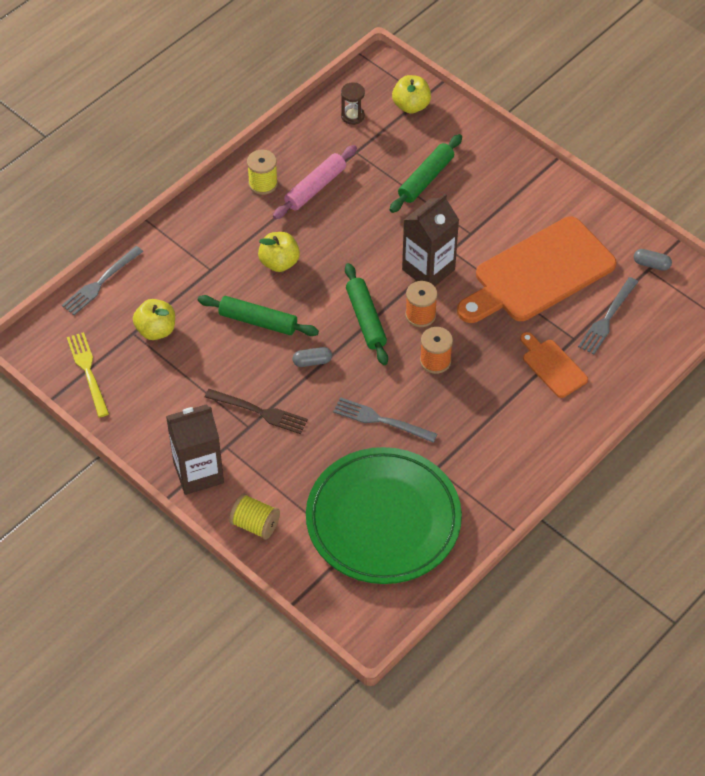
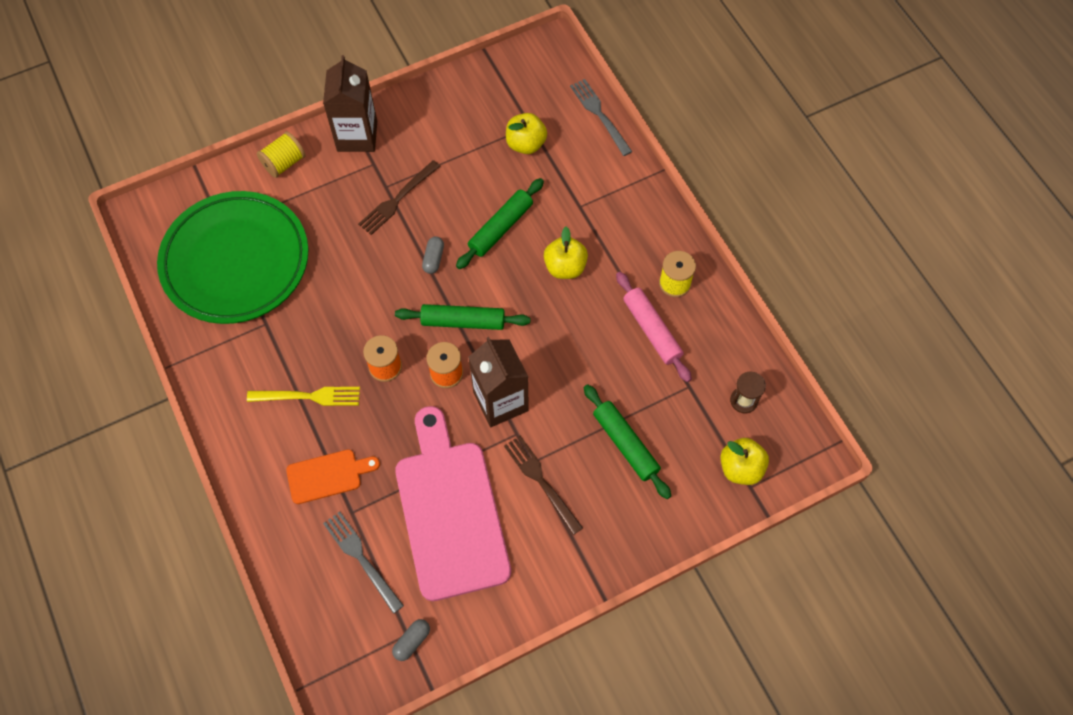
camera: 110 degrees right, 10 degrees up
yellow fork [67,332,109,418] -> yellow fork moved to [247,387,360,406]
grey fork [333,397,437,443] -> none
orange cutting board [457,217,616,323] -> pink cutting board [395,406,511,601]
none -> brown fork [504,435,583,535]

